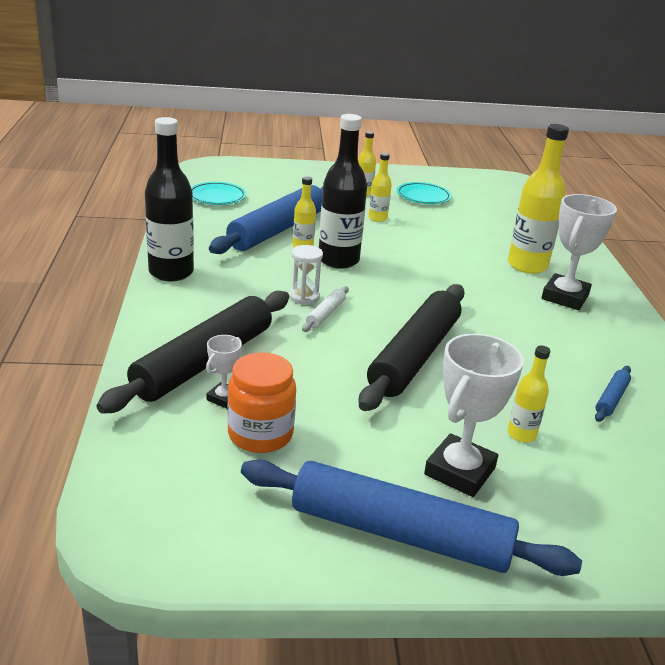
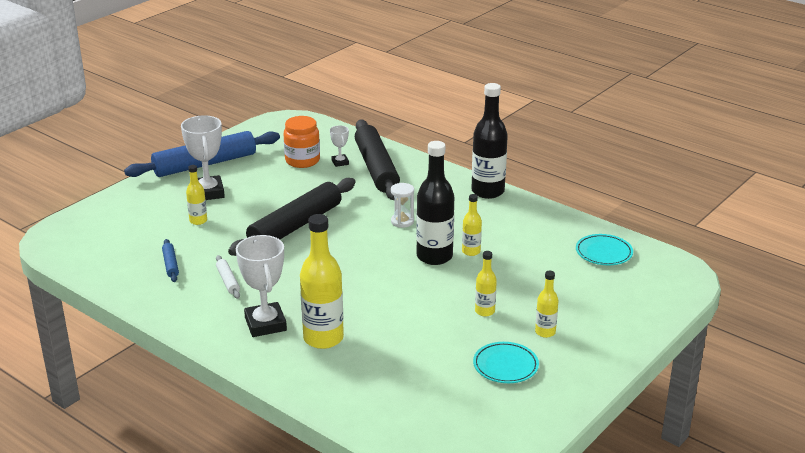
camera: 135 degrees right, 0 degrees up
blue rolling pin [209,185,323,254] -> none
white rolling pin [302,286,349,332] -> white rolling pin moved to [216,255,240,299]
black rolling pin [358,284,465,411] -> black rolling pin turned 60 degrees clockwise [228,178,356,256]

